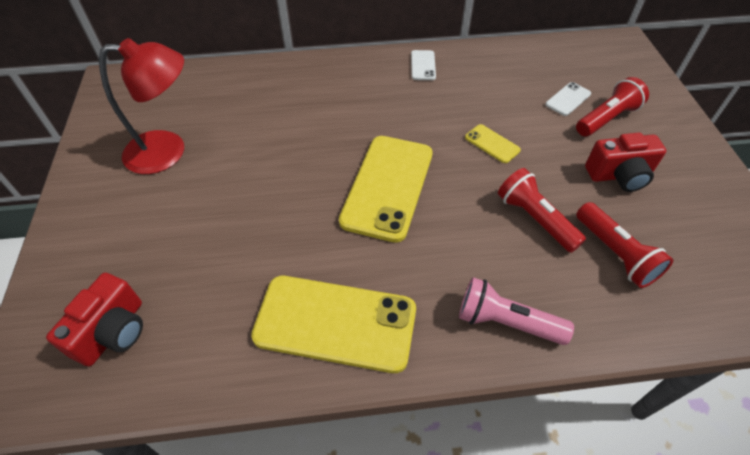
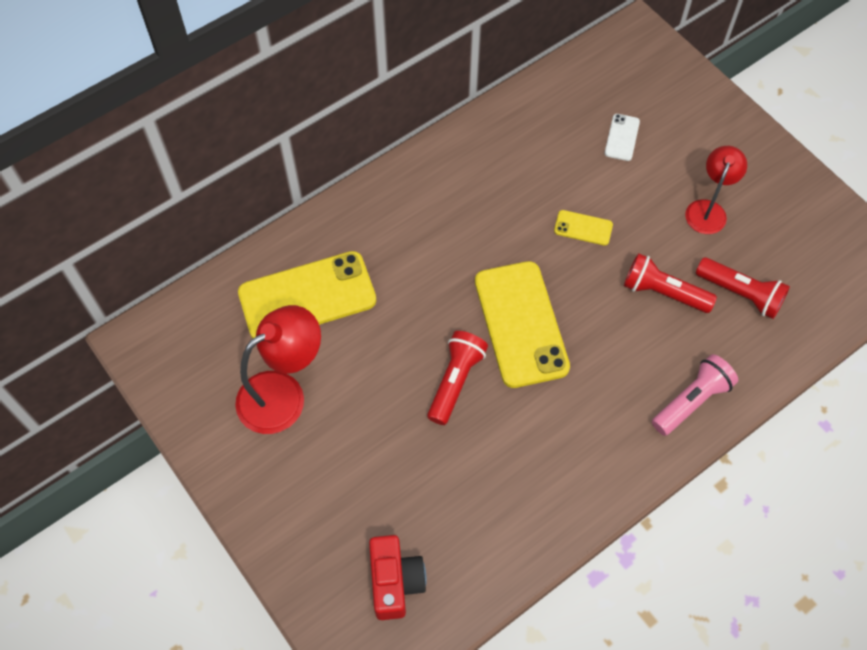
camera: 30 degrees left, 10 degrees up
yellow phone [251,276,416,373] -> yellow phone moved to [238,251,376,339]
white phone [411,50,436,80] -> none
pink flashlight [459,277,574,345] -> pink flashlight turned 150 degrees clockwise [652,354,738,436]
red flashlight [576,77,649,137] -> red flashlight moved to [427,331,488,425]
red camera [585,133,666,192] -> red lamp [685,146,747,234]

